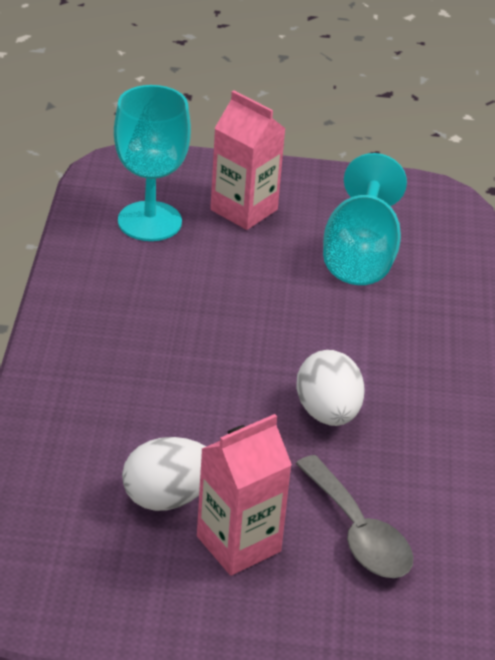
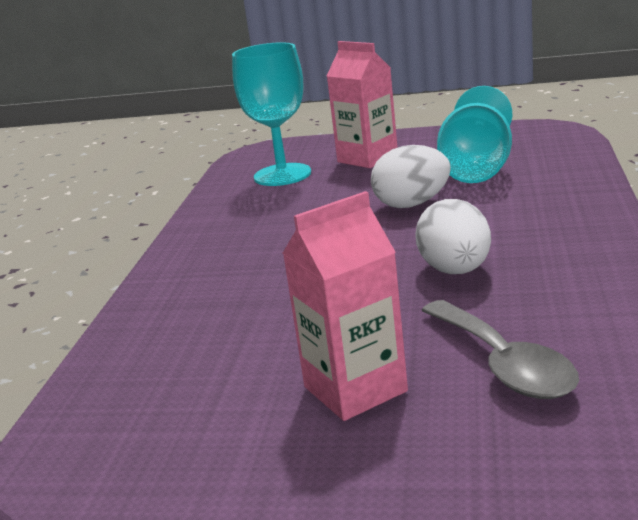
camera: 10 degrees right, 15 degrees down
white egg [122,437,206,511] -> white egg moved to [371,145,451,208]

